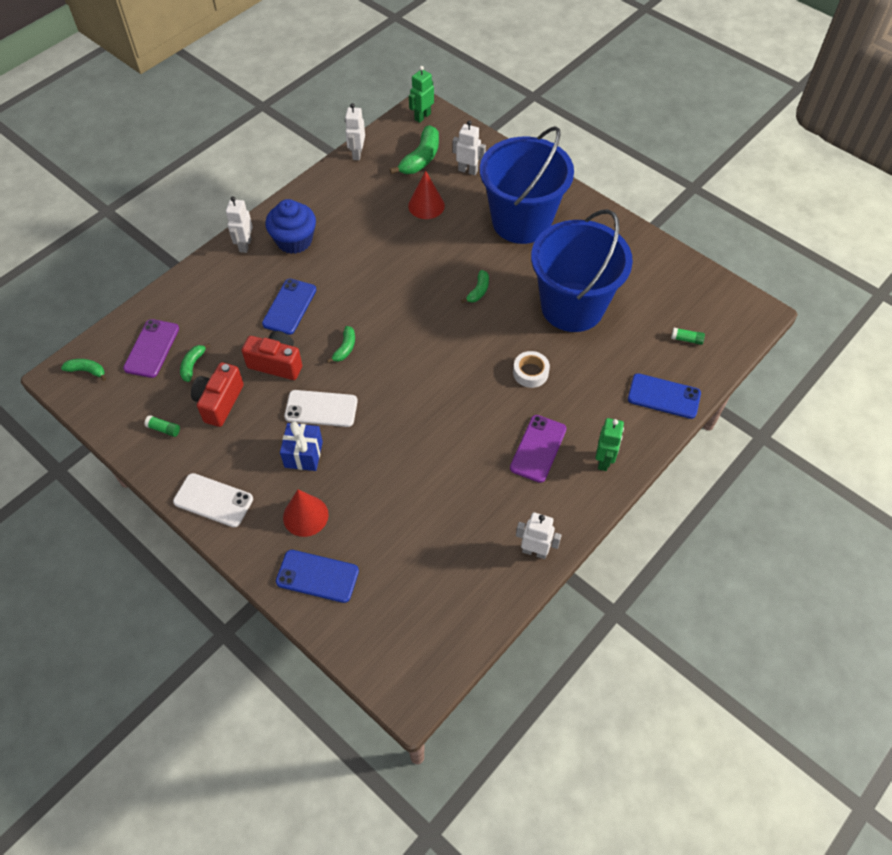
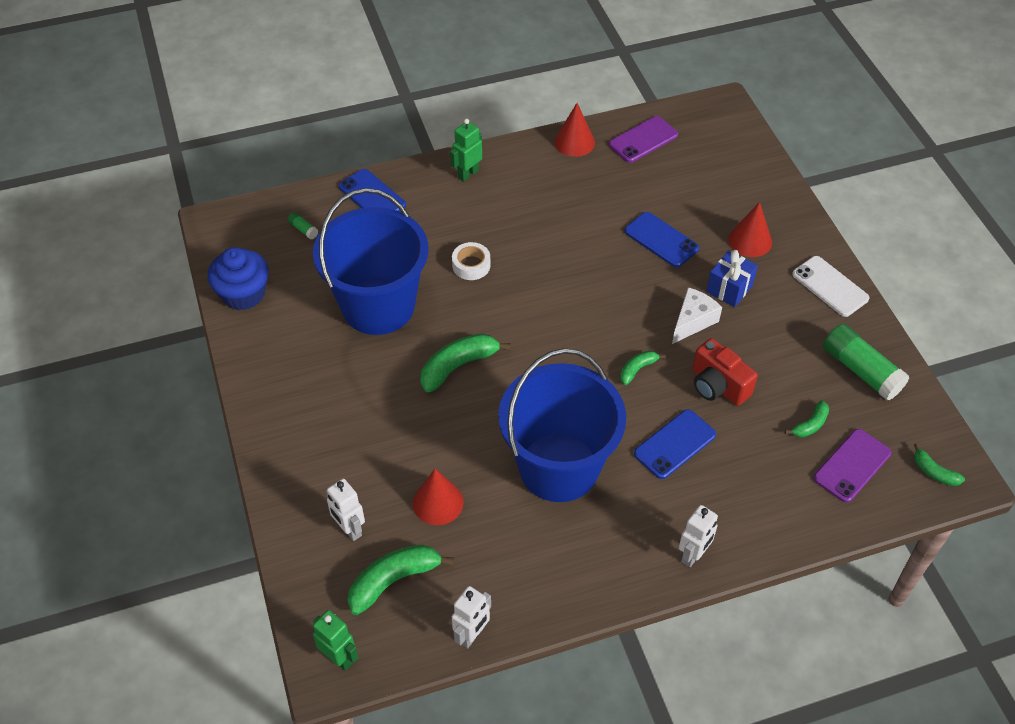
camera: 150 degrees left, 5 degrees down
green glue stick [144,415,180,437] -> green glue stick [823,324,909,401], size x2.32
red camera [191,362,244,427] -> none
blue cupcake [265,199,316,254] -> blue cupcake moved to [208,247,268,310]
blue phone [276,550,359,603] -> blue phone moved to [625,212,699,267]
white phone [284,390,358,427] -> white cheese [672,287,722,344]
green robot [409,66,434,123] -> green robot turned 120 degrees counterclockwise [313,610,359,671]
green banana [461,270,489,303] -> green banana [420,334,511,392], size x1.82
blue bucket [480,126,574,244] -> blue bucket moved to [498,348,626,502]
purple phone [510,415,567,483] -> purple phone moved to [609,116,678,163]
white robot [516,512,562,559] -> red cone [554,103,595,157]

